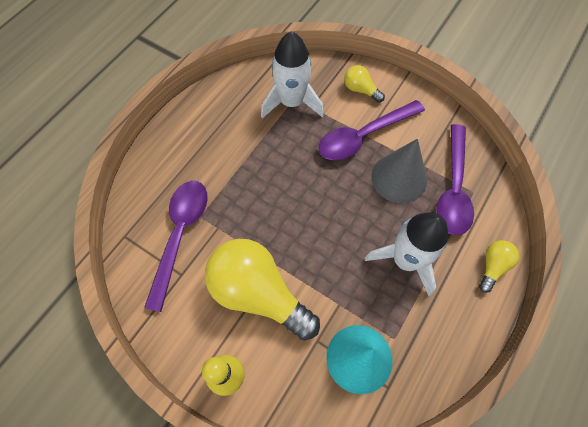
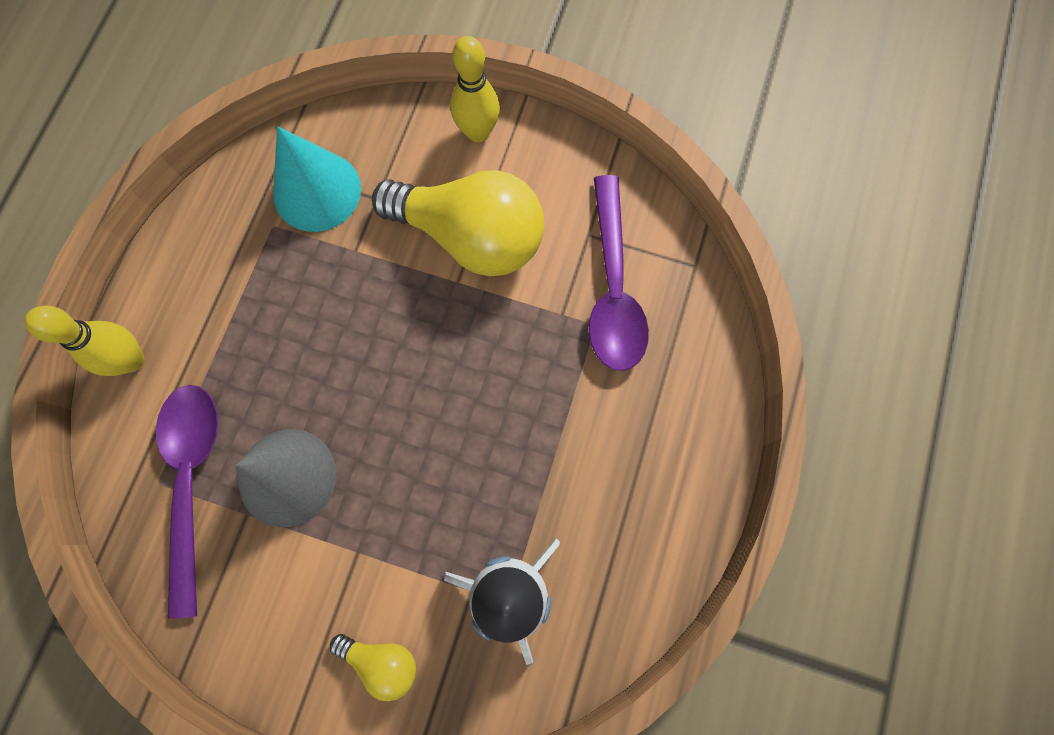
camera: 165 degrees right, 10 degrees up
purple spoon [318,100,425,160] -> none
white rocket [365,212,448,296] -> none
yellow light bulb [479,240,519,293] -> yellow bowling pin [25,306,144,376]

